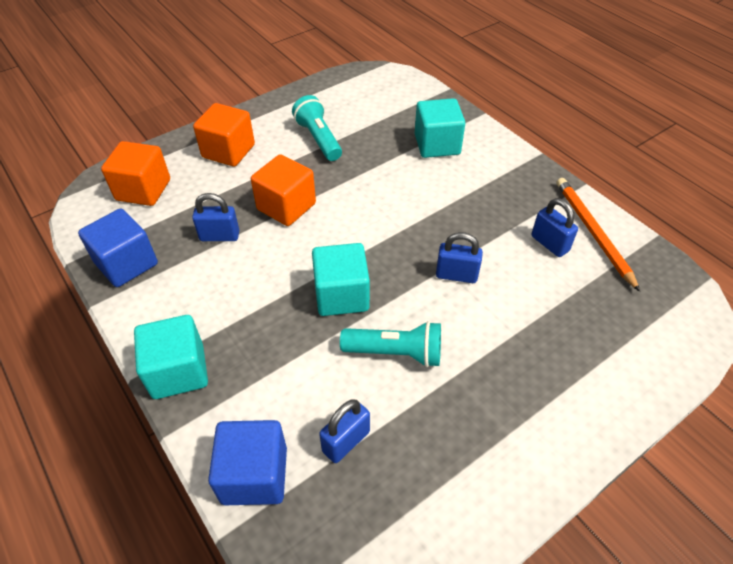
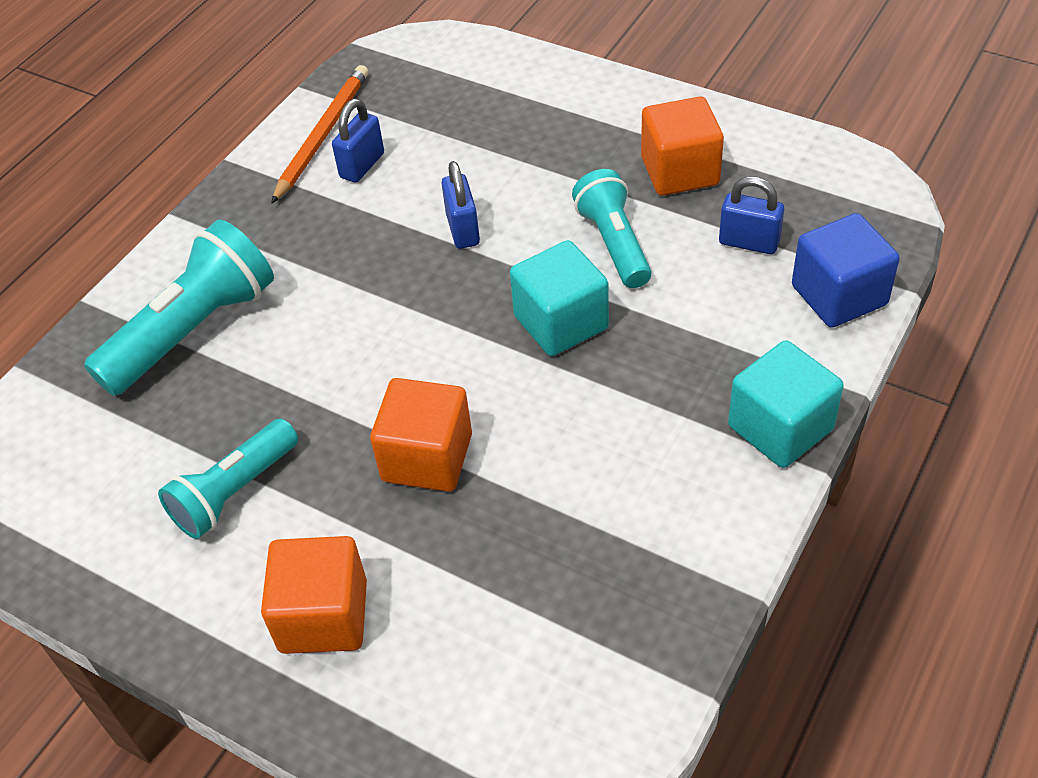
camera: 110 degrees left, 0 degrees up
blue cube [78,208,158,287] -> none
orange cube [101,141,170,206] -> orange cube moved to [641,96,724,196]
blue padlock [192,193,239,241] -> none
turquoise cube [415,98,465,158] -> turquoise flashlight [84,219,274,396]
orange pencil [556,178,640,292] -> orange pencil turned 150 degrees clockwise [271,65,368,204]

